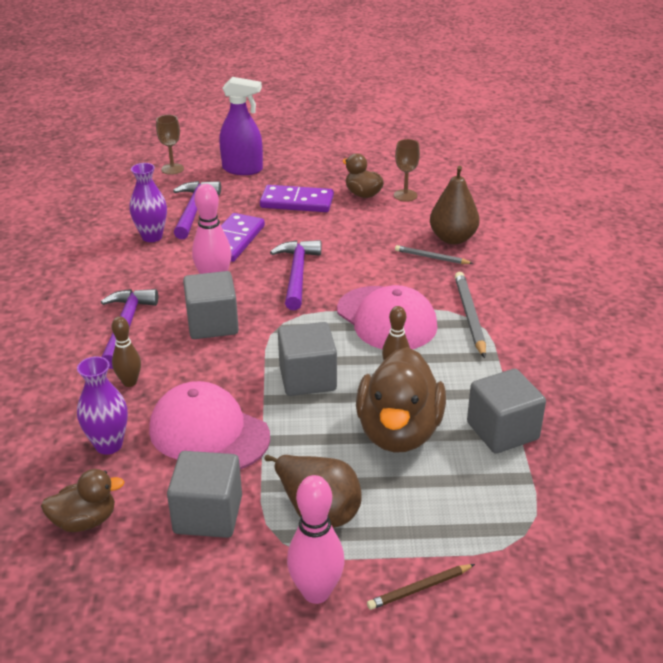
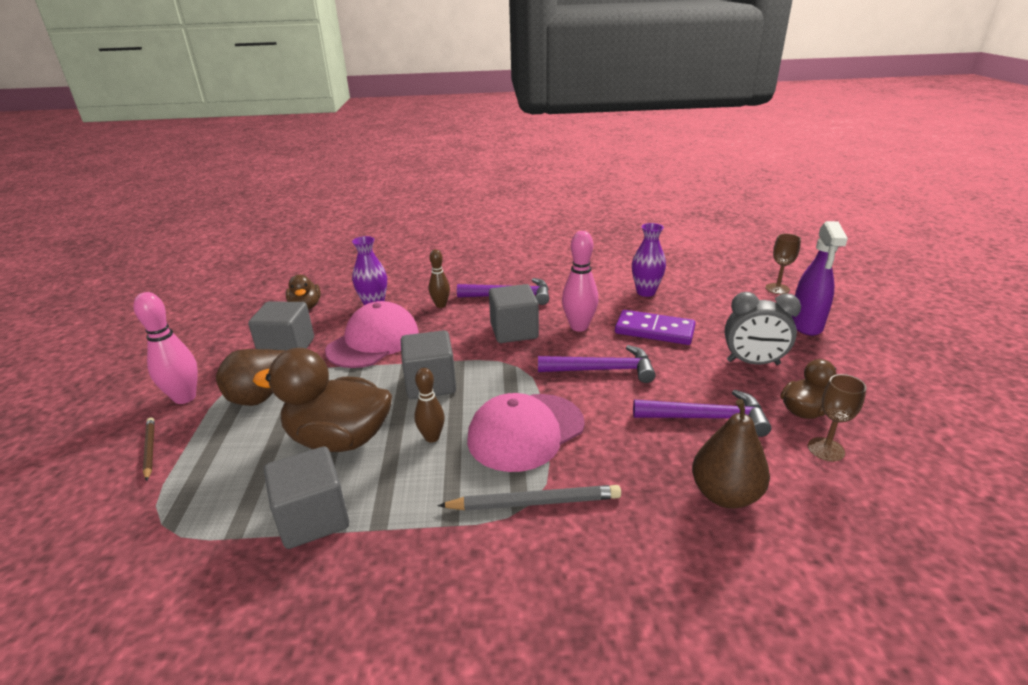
camera: 90 degrees right, 5 degrees down
purple hammer [173,181,221,239] -> purple hammer moved to [633,390,771,437]
purple domino [260,185,334,212] -> grey clock [724,292,801,365]
grey pencil [395,245,473,264] -> none

